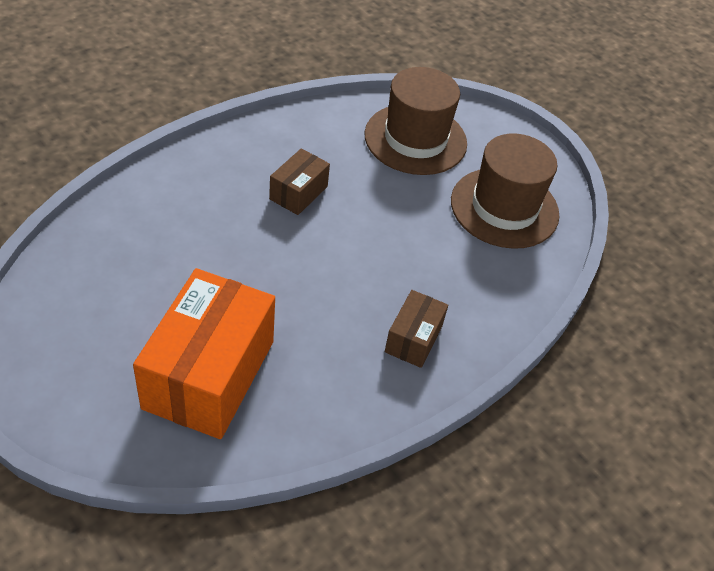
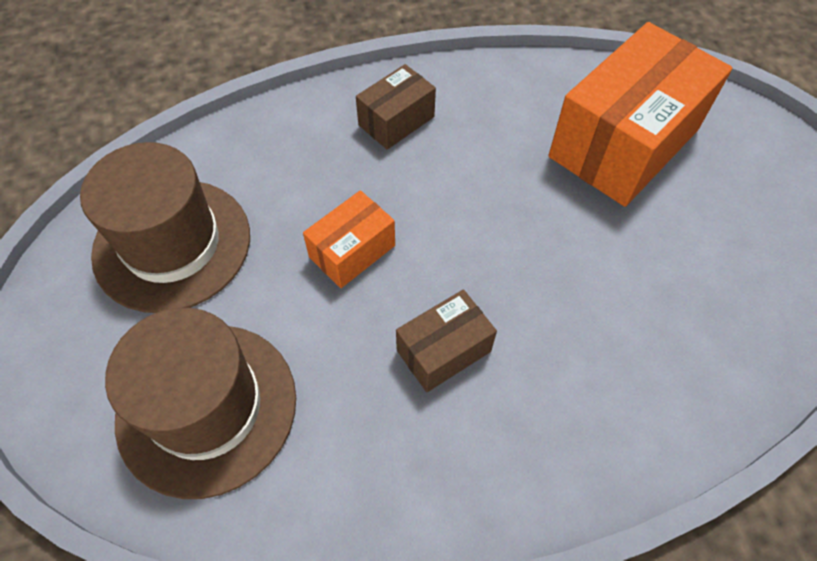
camera: 150 degrees left, 10 degrees up
none -> orange box [303,190,395,288]

